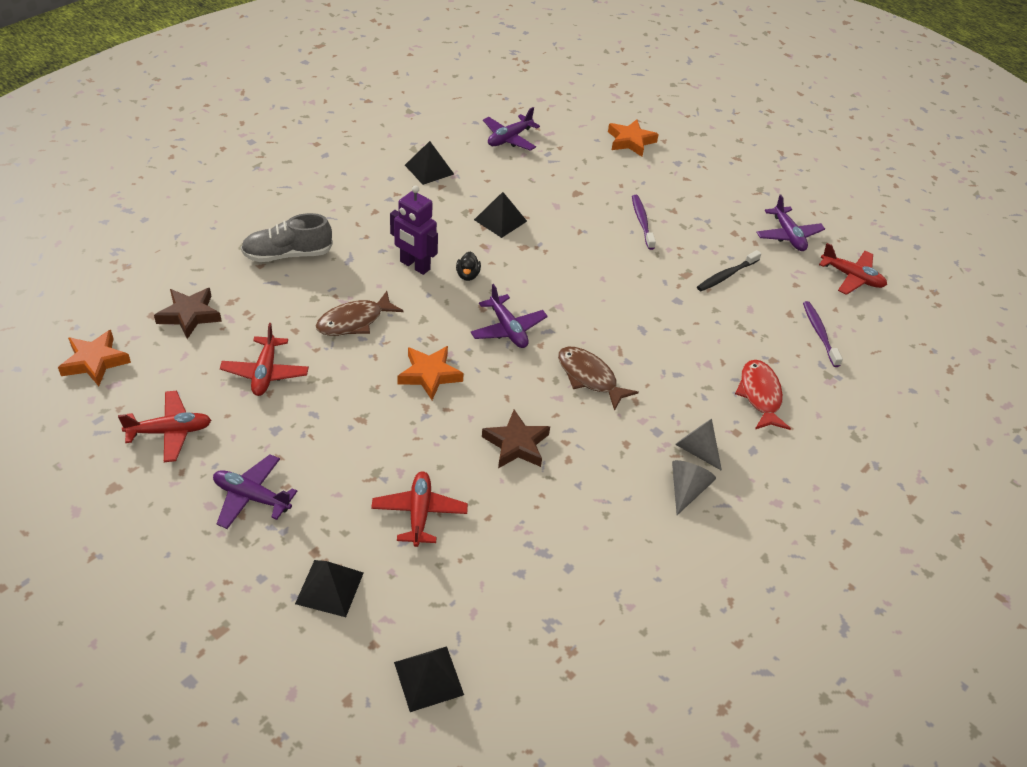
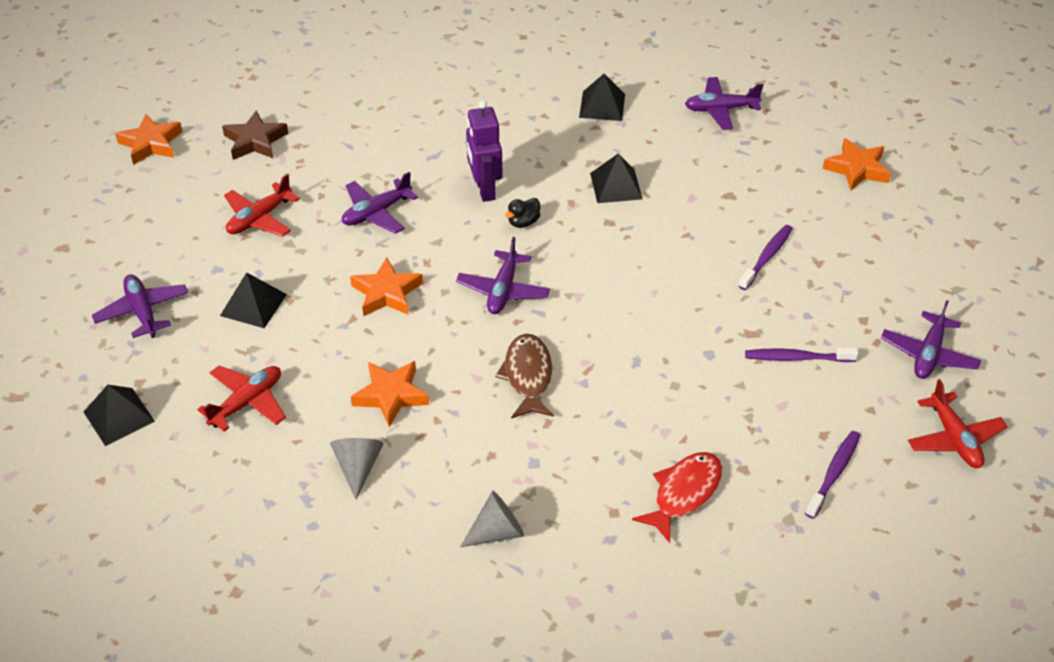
camera: 45 degrees right, 0 degrees up
red plane [118,391,211,462] -> none
grey shoe [241,213,333,262] -> none
brown fish [316,291,404,336] -> purple plane [342,172,418,234]
black pyramid [394,646,464,712] -> black pyramid moved to [220,272,287,328]
brown star [482,409,550,468] -> orange star [351,361,429,428]
grey cone [675,419,722,471] -> grey cone moved to [330,438,383,500]
black toothbrush [697,250,761,291] -> purple toothbrush [745,347,858,362]

